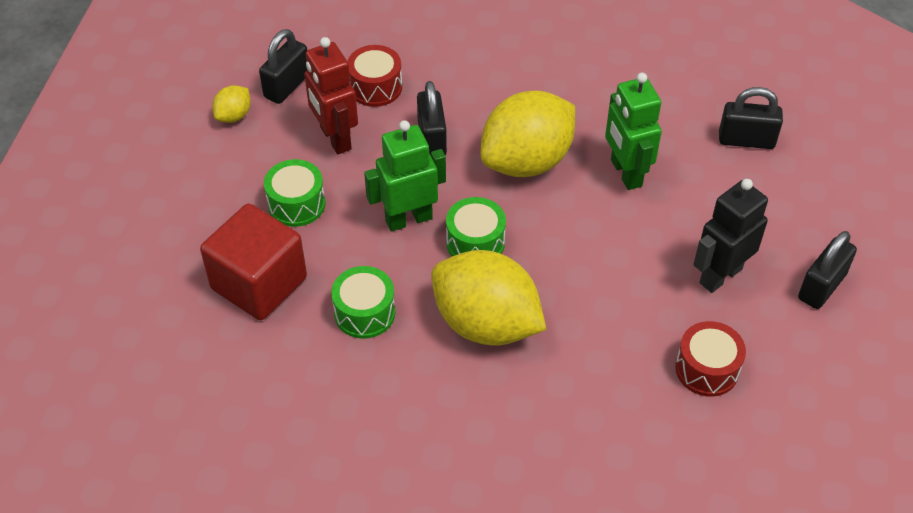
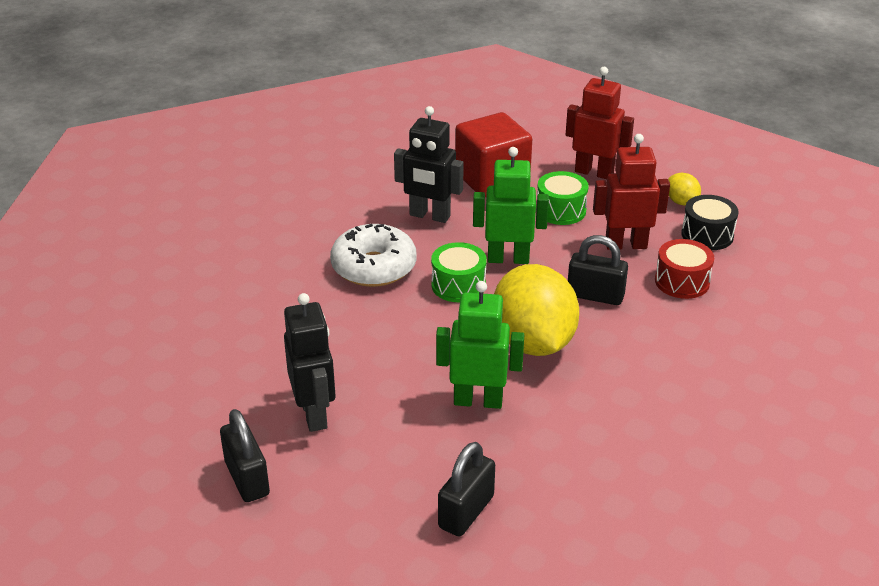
camera: 115 degrees right, 15 degrees down
black padlock [259,29,307,104] -> black drum [681,195,739,250]
green drum [331,266,395,339] -> black robot [394,106,464,223]
green robot [364,120,446,232] -> green robot turned 90 degrees counterclockwise [473,147,549,264]
yellow lemon [431,250,546,346] -> white donut [330,224,416,287]
red drum [675,321,746,397] -> none
none -> red robot [566,67,634,179]

